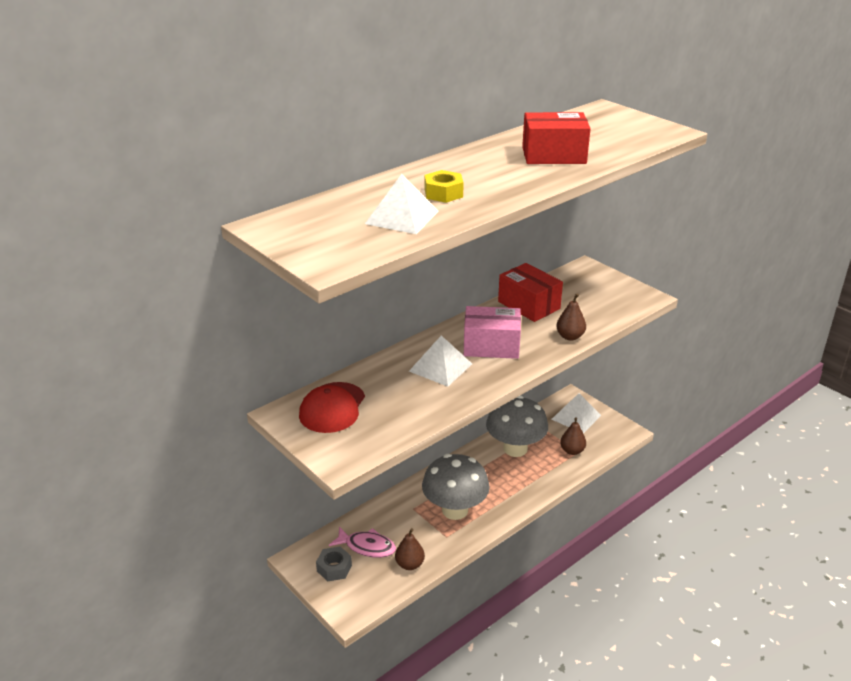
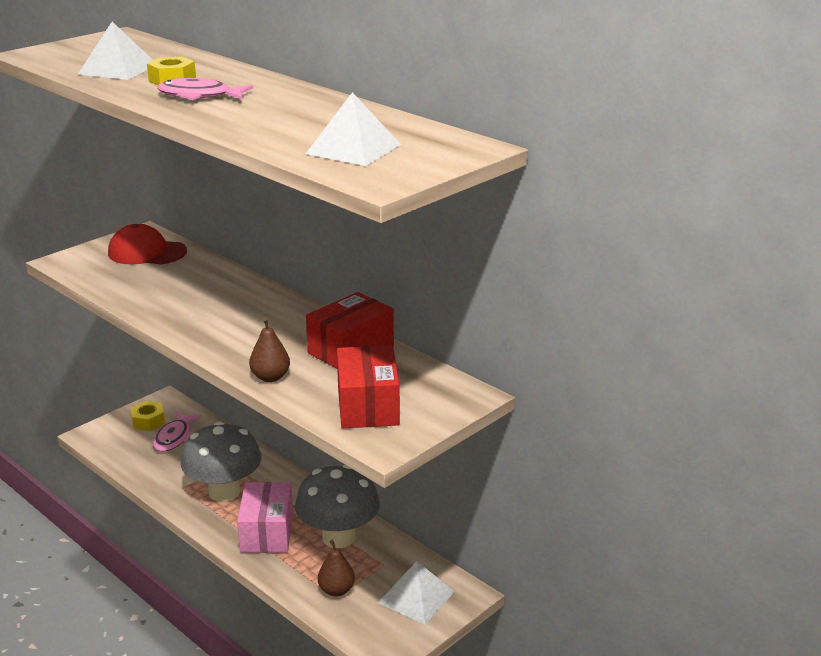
camera: 85 degrees right, 5 degrees down
grey nut [316,546,352,581] -> yellow nut [131,401,165,431]
brown pear [395,528,425,570] -> none
white pyramid [409,335,472,387] -> white pyramid moved to [306,92,401,166]
pink box [464,306,521,359] -> pink box moved to [237,482,293,553]
red box [522,112,591,164] -> red box moved to [337,345,400,428]
none -> pink fish [157,78,253,100]

